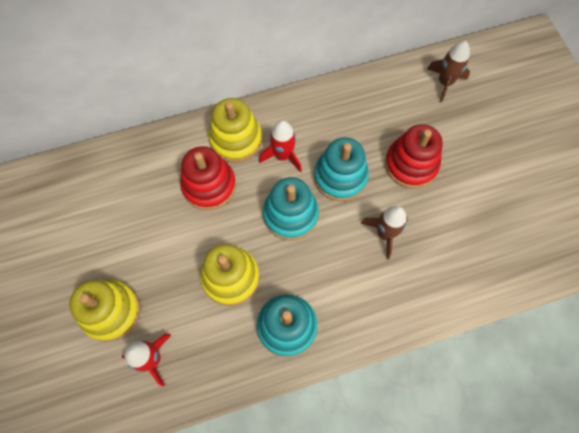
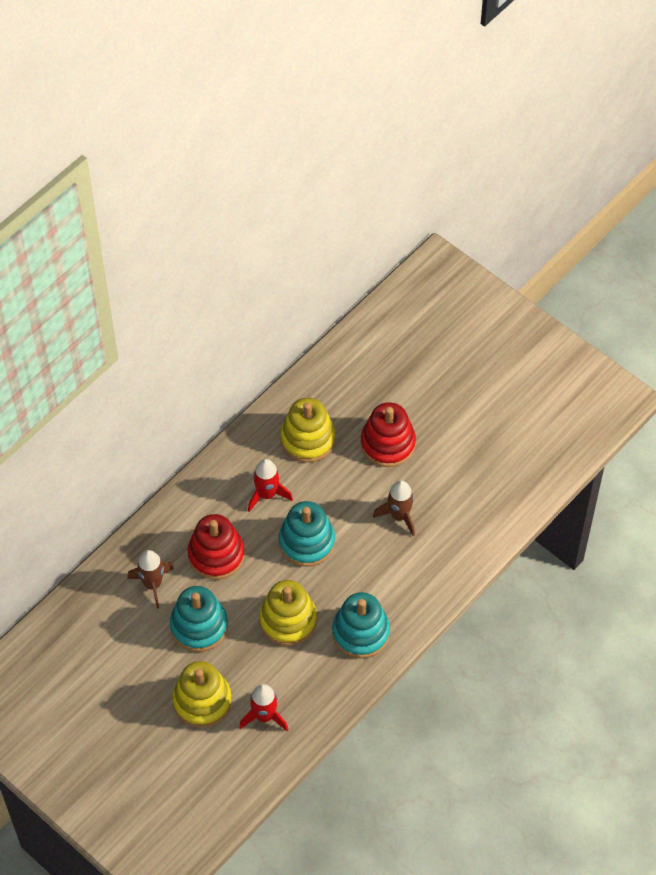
camera: 30 degrees left, 10 degrees down
yellow stacking toy [209,98,262,163] -> yellow stacking toy moved to [280,398,336,463]
turquoise stacking toy [314,137,369,201] -> turquoise stacking toy moved to [170,586,228,652]
brown rocket [427,41,470,103] -> brown rocket moved to [127,550,174,609]

